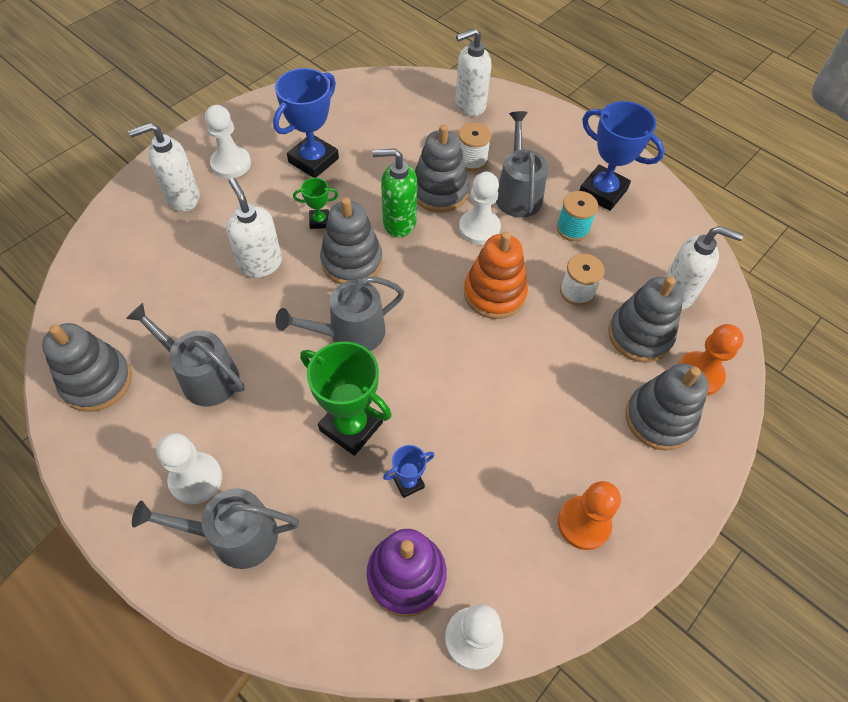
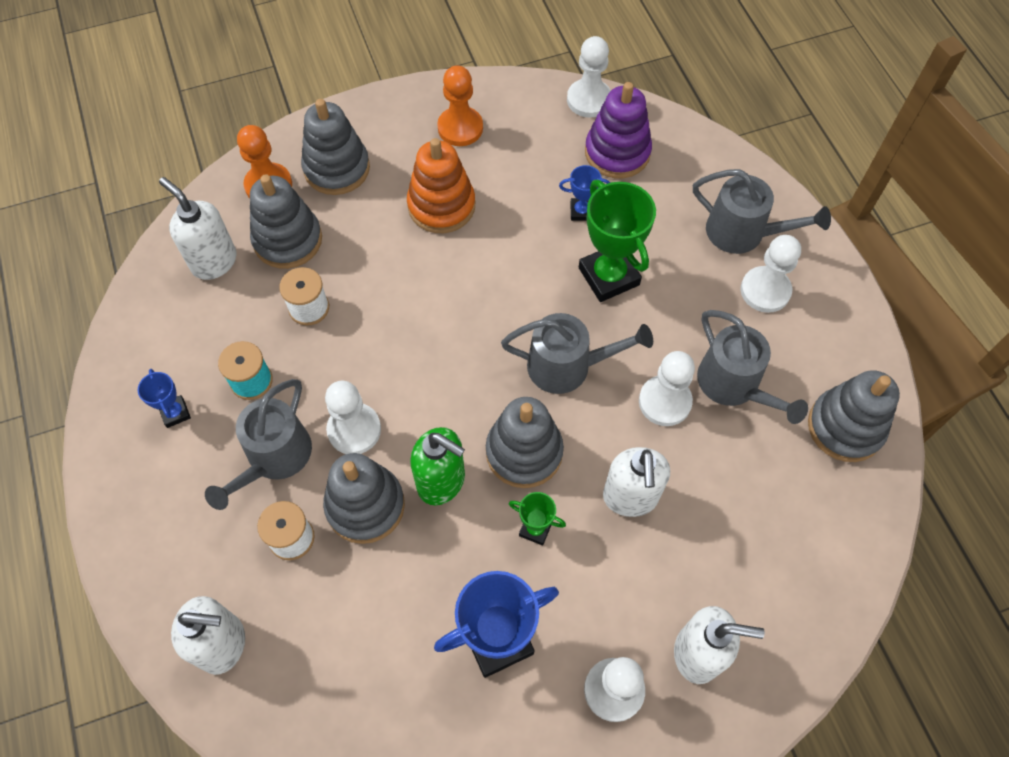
camera: 150 degrees left, 5 degrees up
orange stacking toy [464,231,528,319] -> orange stacking toy moved to [407,138,475,233]
blue trophy [579,101,665,211] -> blue trophy [138,369,191,428], size x0.50
none -> white pawn [639,351,695,426]

